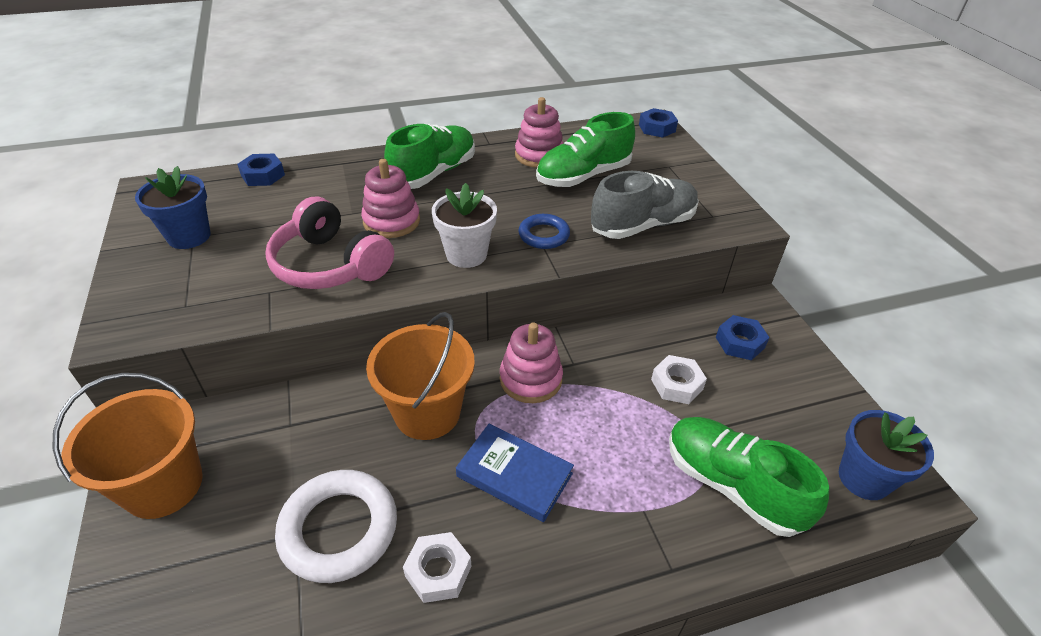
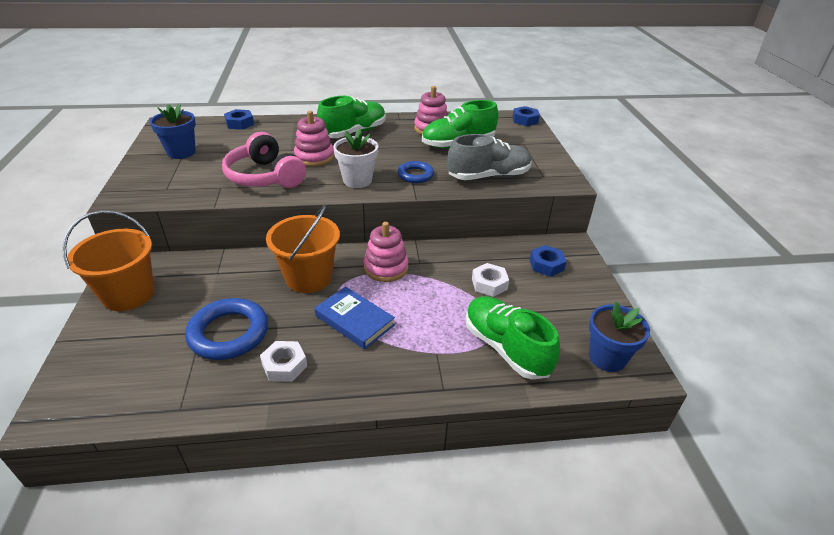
camera: 10 degrees right, 5 degrees down
white ring [275,470,397,583] -> blue ring [185,298,268,360]

